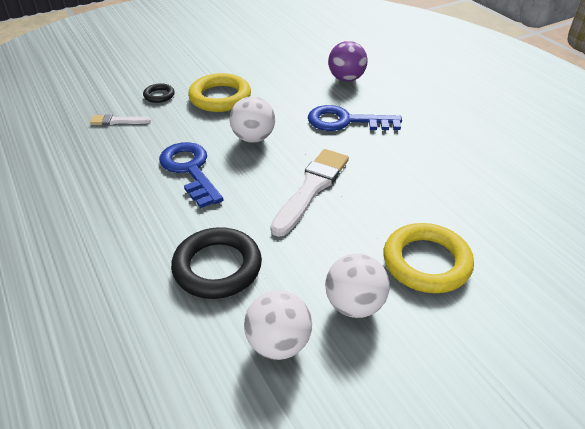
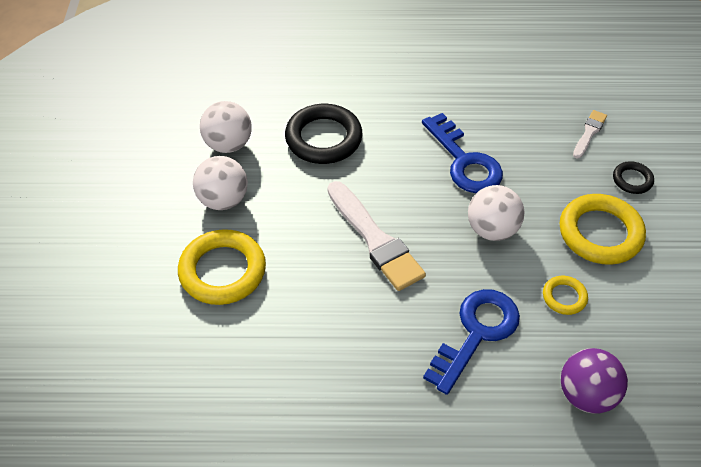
camera: 120 degrees right, 10 degrees up
blue key [159,142,223,208] -> blue key turned 60 degrees clockwise [422,113,503,193]
none -> yellow ring [543,276,588,315]

